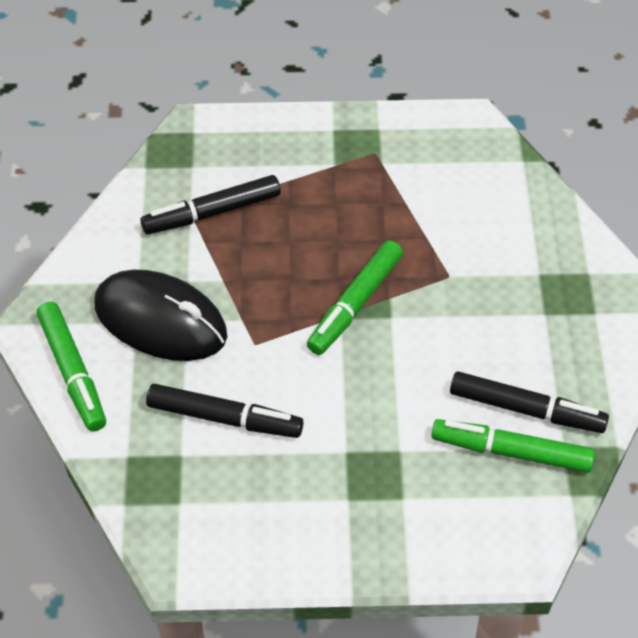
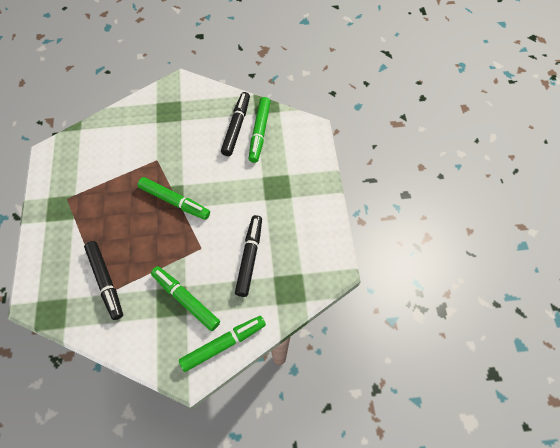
camera: 95 degrees left, 10 degrees up
black mouse [94,270,227,361] -> green marker [151,266,220,331]

